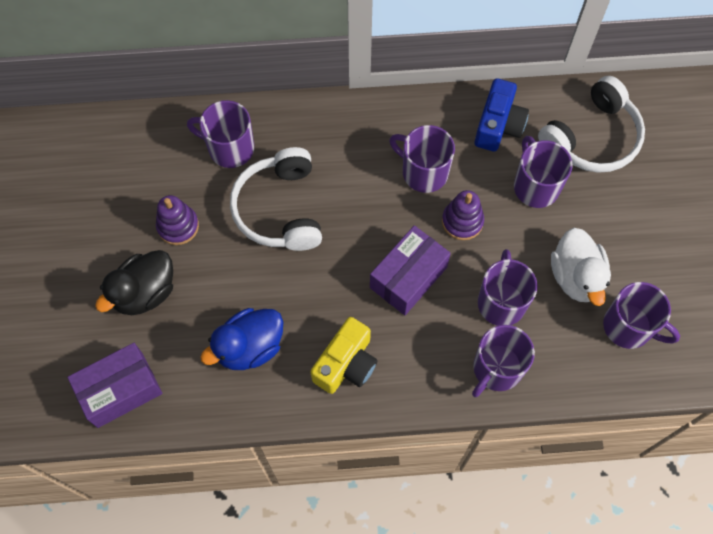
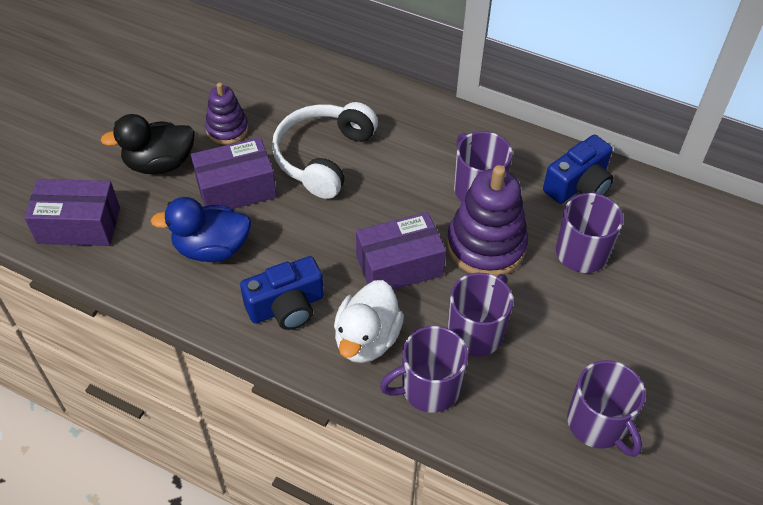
camera: 30 degrees right, 15 degrees down
purple mug [187,100,254,168] -> none
yellow camera [310,317,378,394] -> blue camera [240,256,324,330]
purple stacking toy [442,190,484,240] -> purple stacking toy [447,165,528,277], size x1.71
white headphones [538,76,645,173] -> none
white duck [551,228,611,306] -> white duck moved to [334,280,404,363]
none -> purple box [191,137,277,209]

